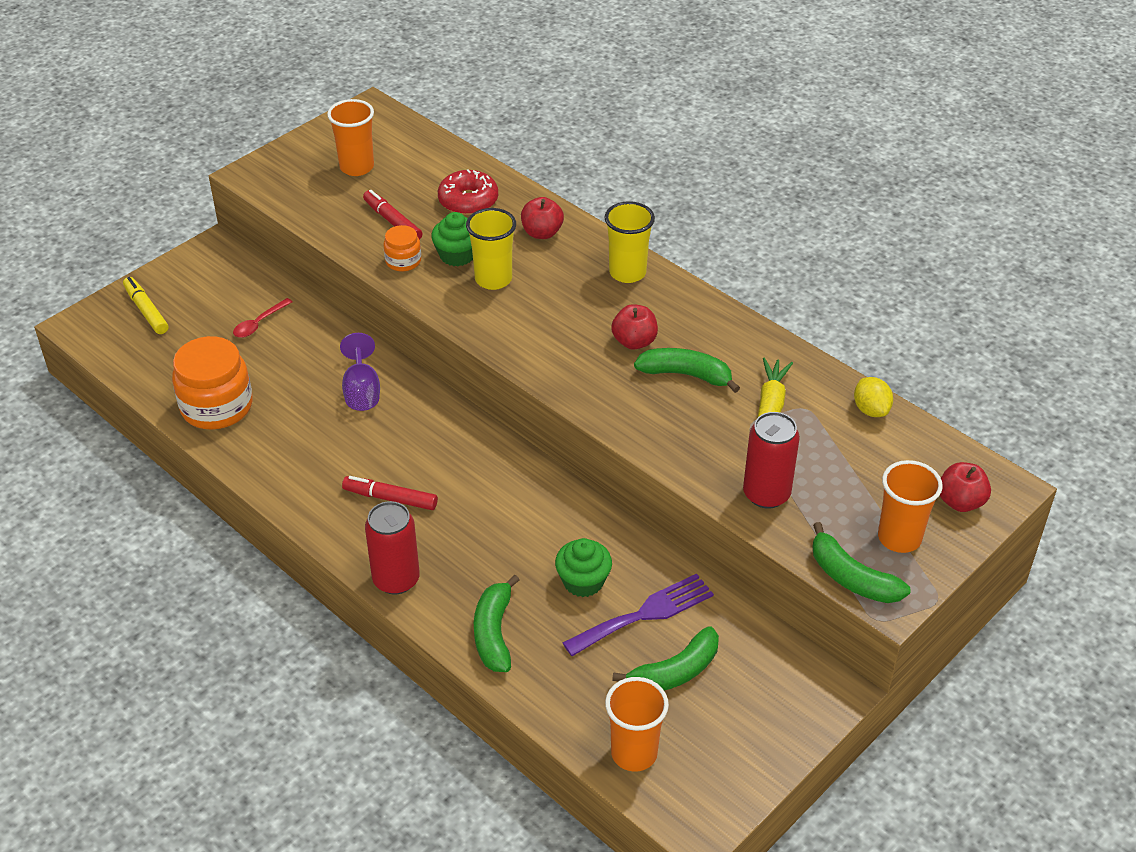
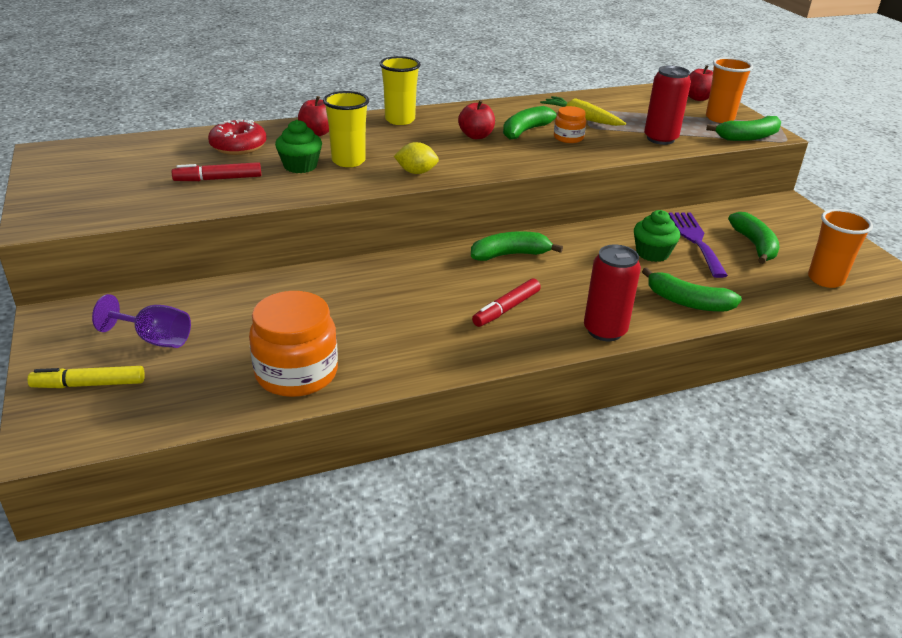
camera: 65 degrees left, 10 degrees down
red spoon [233,298,293,338] -> none
orange cup [327,99,374,176] -> none
purple goblet [340,333,380,411] -> purple goblet moved to [92,294,191,348]
orange jar [383,225,421,272] -> orange jar moved to [554,106,586,143]
yellow lemon [854,377,893,417] -> yellow lemon moved to [394,142,439,174]
none -> green banana [471,231,563,261]

